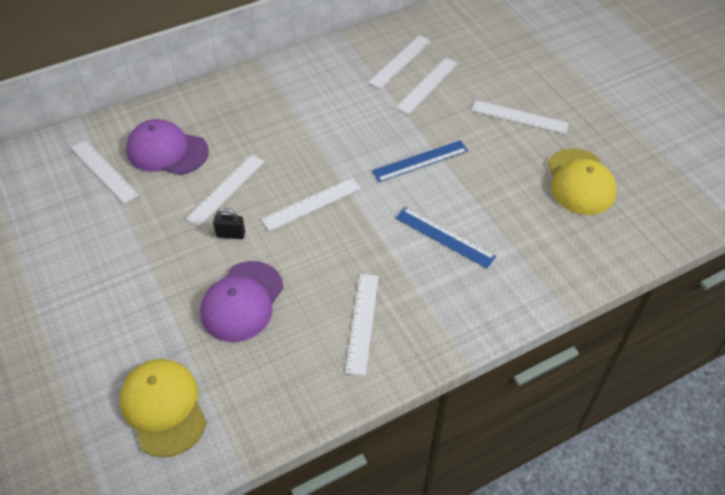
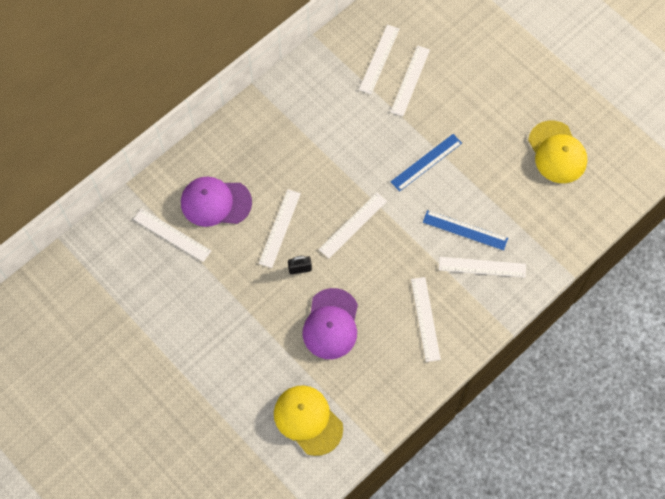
camera: 15 degrees left, 15 degrees up
white ruler [472,100,569,134] -> white ruler moved to [439,257,526,277]

